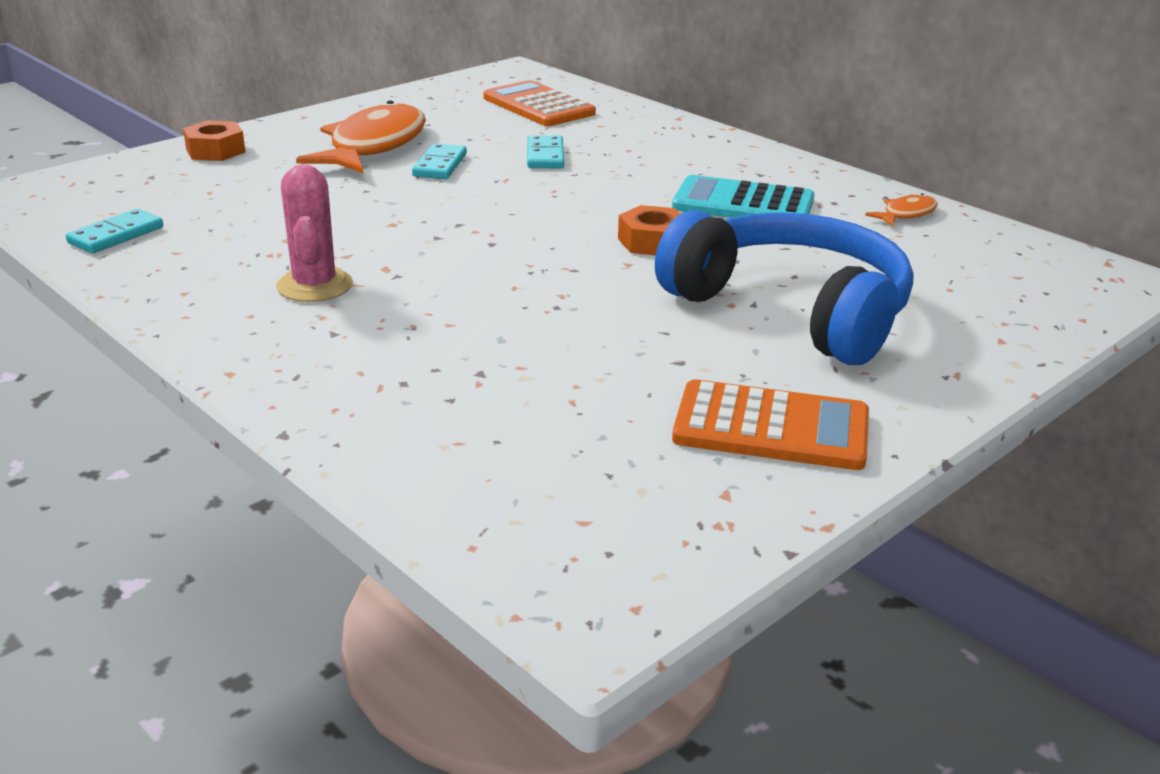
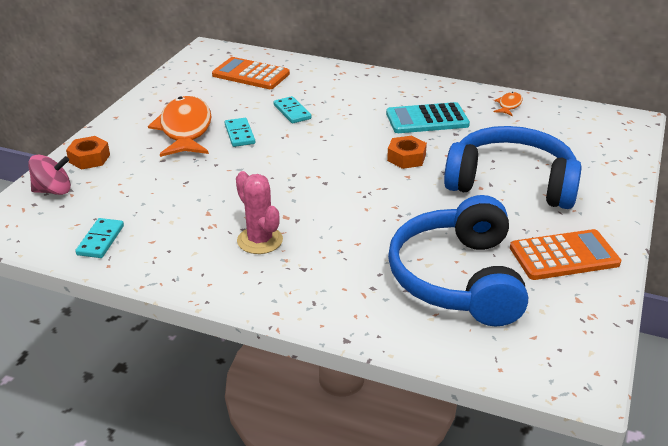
camera: 25 degrees left, 5 degrees up
none -> pink spinning top [28,155,71,195]
none -> blue headphones [388,195,528,326]

